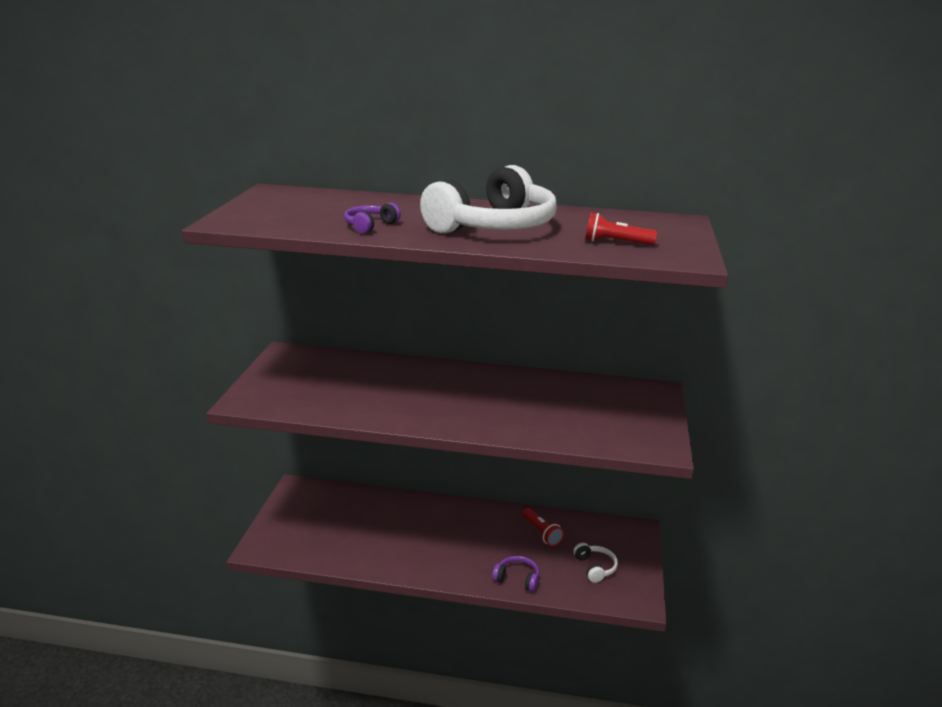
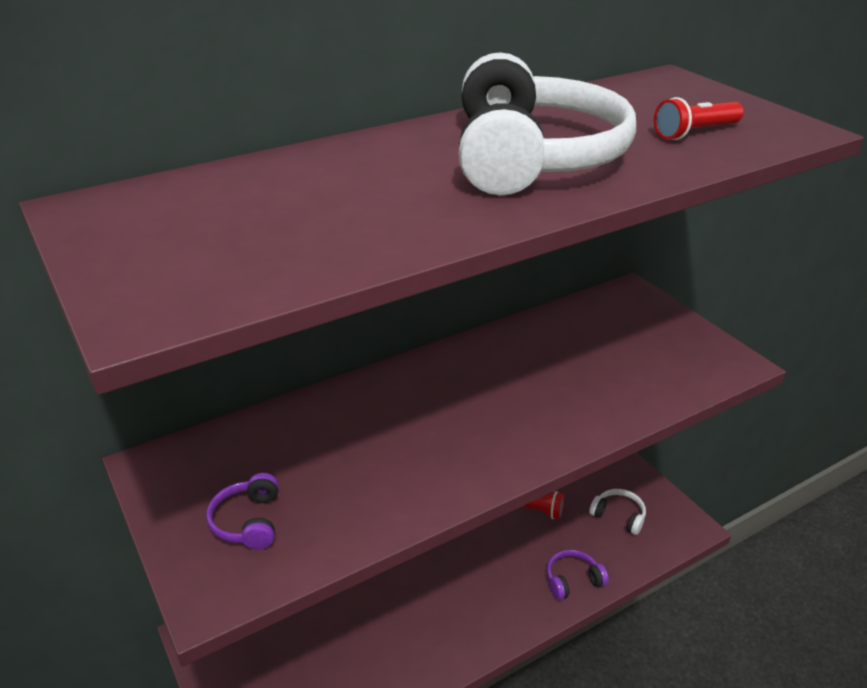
camera: 40 degrees left, 10 degrees up
purple headphones [344,203,401,234] -> purple headphones moved to [206,473,278,550]

